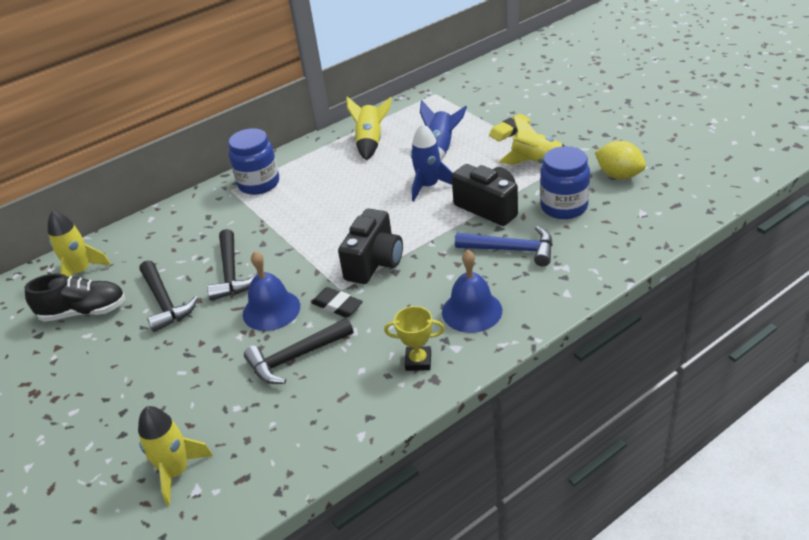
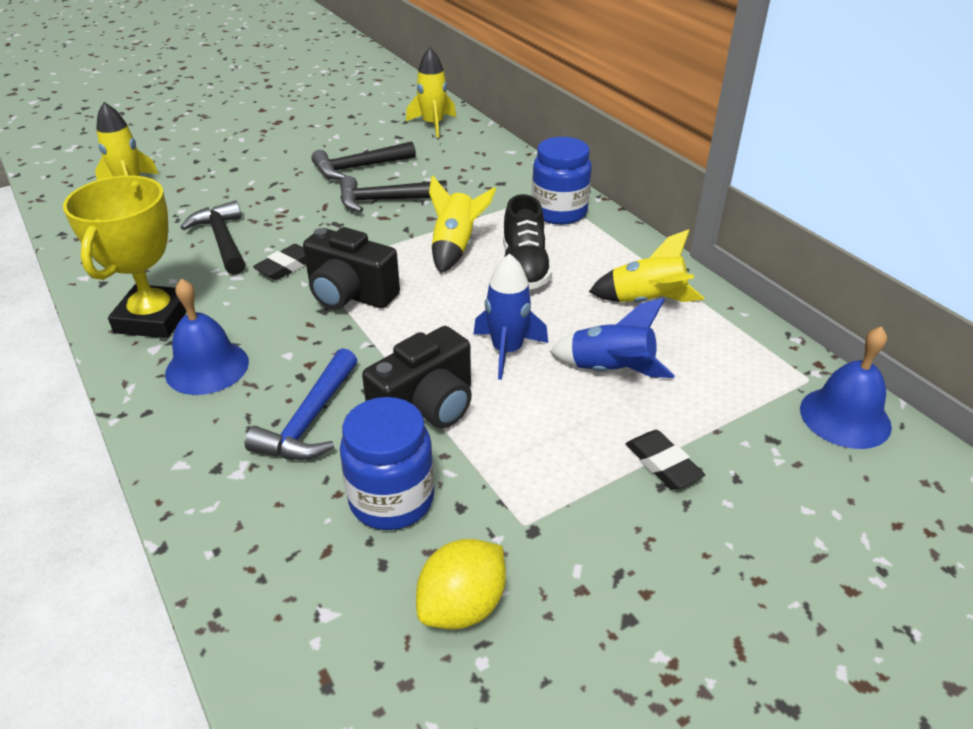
camera: 90 degrees right, 0 degrees up
black shoe [25,273,126,322] -> black shoe moved to [503,194,552,290]
blue bell [243,251,300,331] -> blue bell moved to [800,326,892,449]
yellow trophy [384,306,445,371] -> yellow trophy [63,175,187,338], size x1.95
yellow eraser [489,114,531,141] -> black eraser [626,430,705,490]
yellow rocket [499,115,565,165] -> yellow rocket moved to [429,175,496,273]

